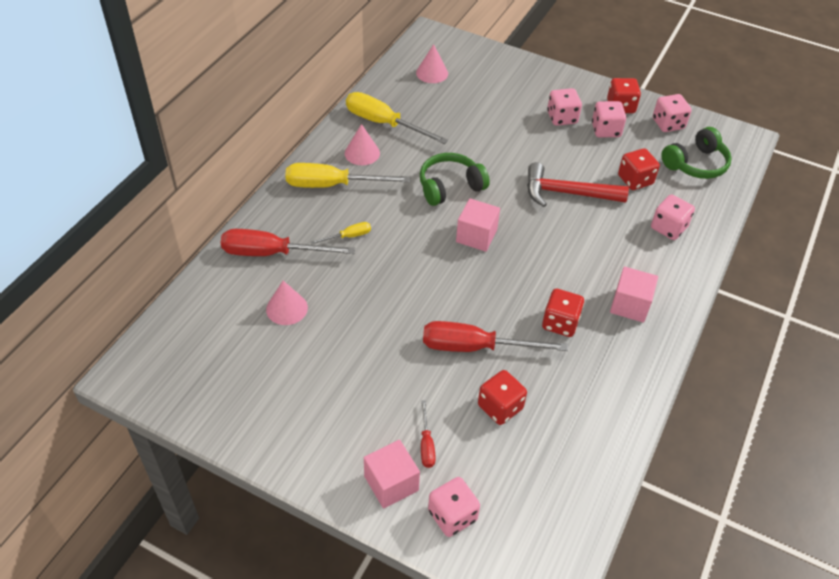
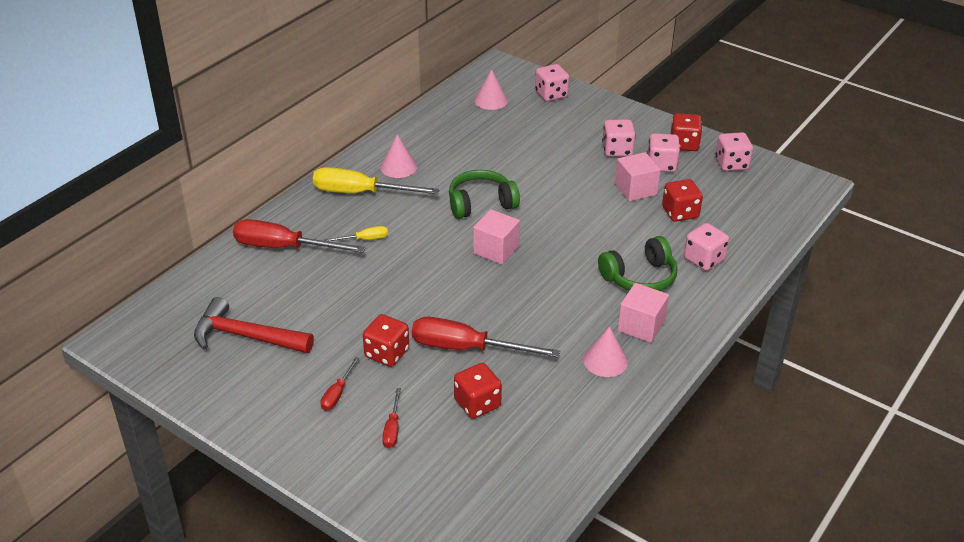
camera: 10 degrees right, 10 degrees down
pink cone [266,281,308,325] -> pink cone moved to [583,326,628,377]
yellow screwdriver [346,92,448,144] -> none
pink cube [364,440,420,509] -> pink cube moved to [615,152,661,202]
pink dice [428,477,480,537] -> pink dice moved to [535,64,569,101]
red hammer [527,162,629,207] -> red hammer moved to [194,297,314,353]
red dice [542,289,584,337] -> red dice moved to [363,314,409,367]
green headphones [661,127,732,179] -> green headphones moved to [598,236,678,291]
none -> red screwdriver [320,357,360,411]

